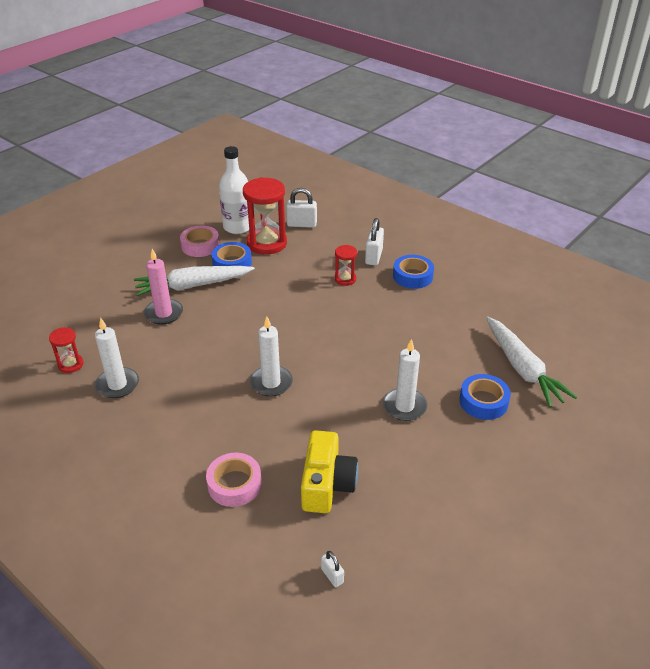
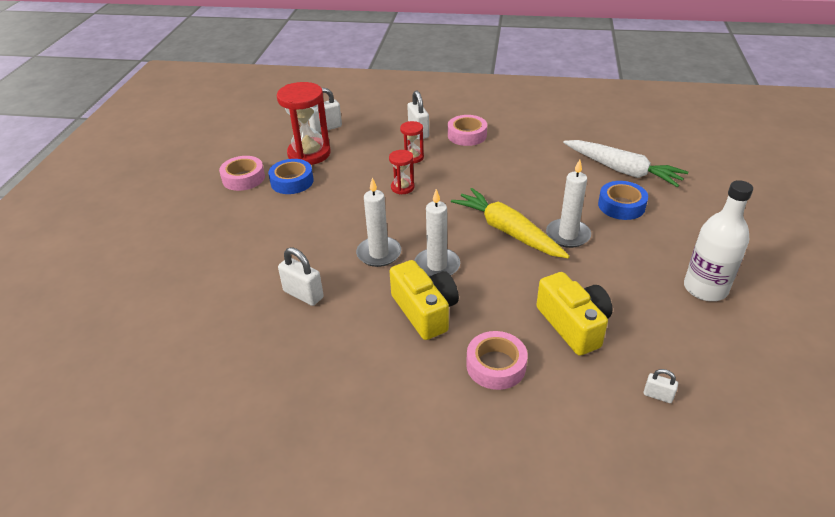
camera: 30 degrees left, 0 degrees up
red hourglass [49,327,84,373] -> red hourglass moved to [389,150,415,194]
white candle [95,317,139,398] -> white candle moved to [356,178,401,267]
white carrot [134,266,255,296] -> none
pink candle [144,249,183,325] -> none
white bottle [219,146,249,234] -> white bottle moved to [684,180,753,301]
blue tape [393,255,434,289] -> pink tape [448,115,487,146]
none -> white padlock [278,247,324,306]
none -> yellow camera [389,260,459,340]
none -> yellow carrot [451,188,570,259]

